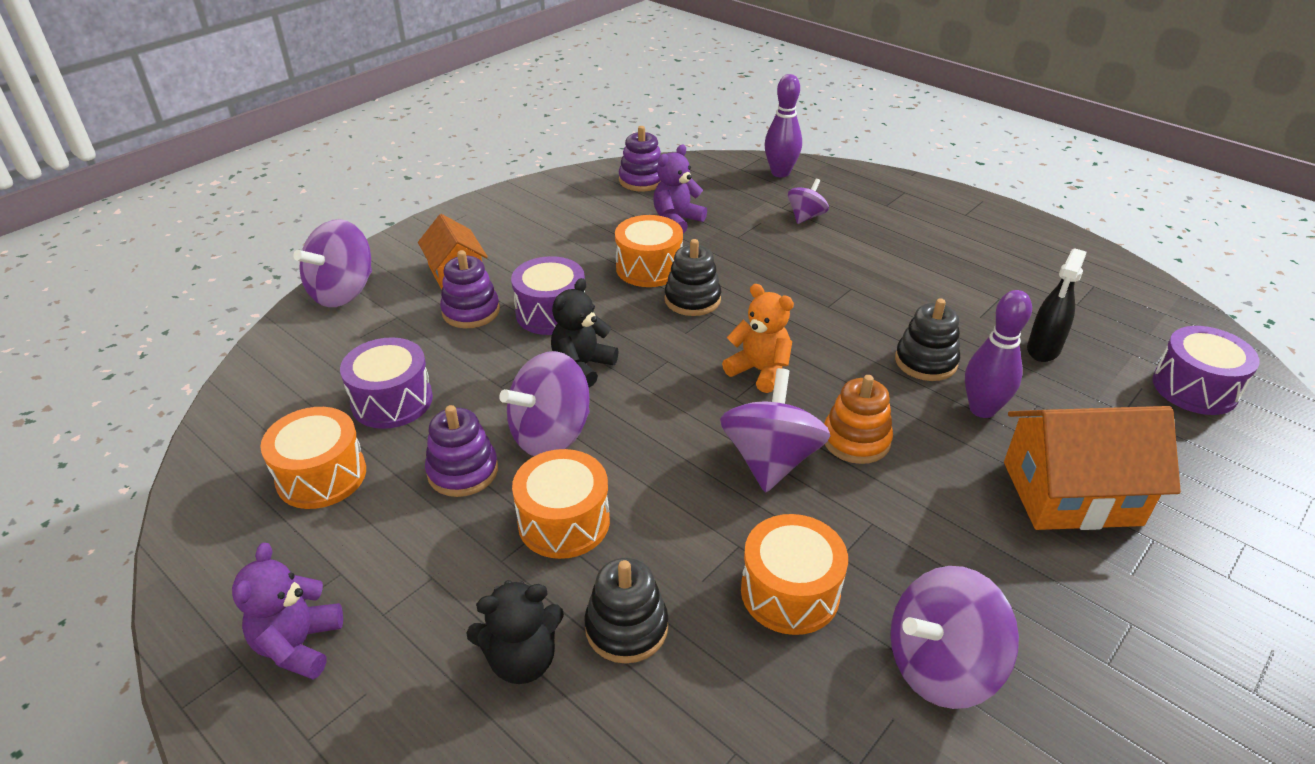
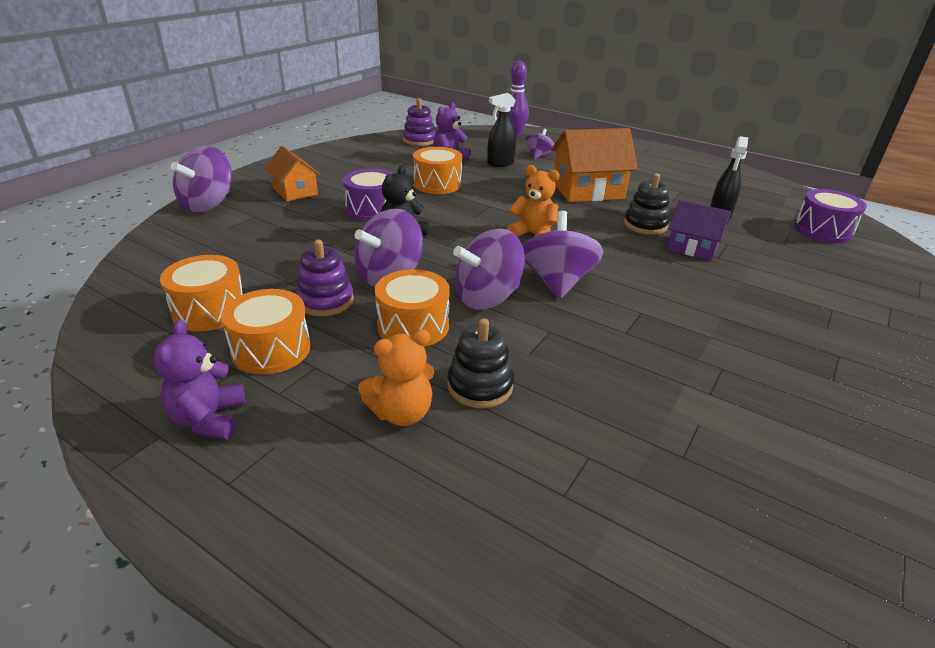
camera: 10 degrees left, 5 degrees down
purple drum [340,337,433,429] -> none
purple stacking toy [440,250,500,328] -> none
black teddy bear [467,580,564,684] -> orange teddy bear [358,329,434,426]
black stacking toy [664,239,721,316] -> none
orange drum [741,514,848,635] -> orange drum moved to [221,289,310,374]
orange stacking toy [824,375,893,464] -> none
purple spinning top [890,566,1019,709] -> purple spinning top moved to [453,229,525,309]
purple bowling pin [965,290,1032,418] -> purple house [667,200,731,261]
orange house [1004,406,1181,530] -> orange house moved to [551,128,638,202]
none -> black spray bottle [487,93,516,167]

